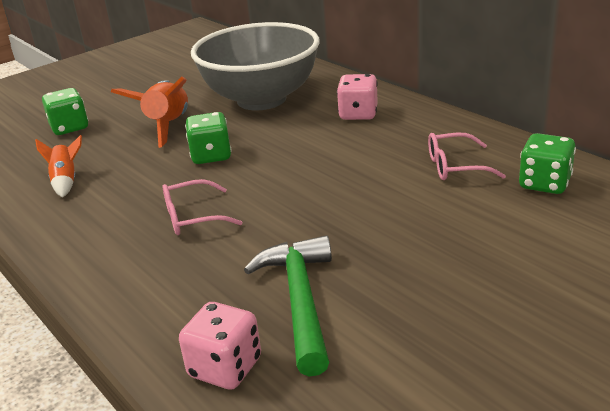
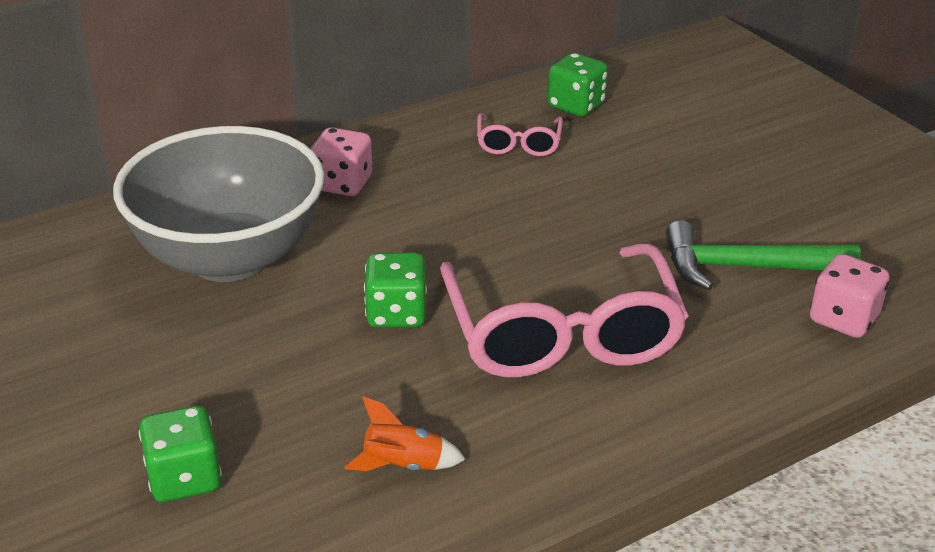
camera: 85 degrees left, 5 degrees up
orange rocket [111,76,188,148] -> none
pink glasses [162,179,242,235] -> pink glasses [440,243,689,377], size x2.16

